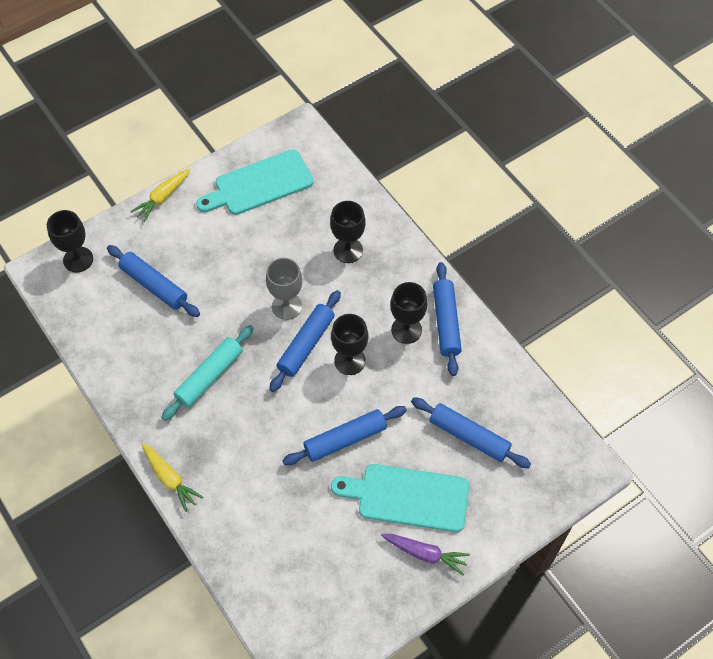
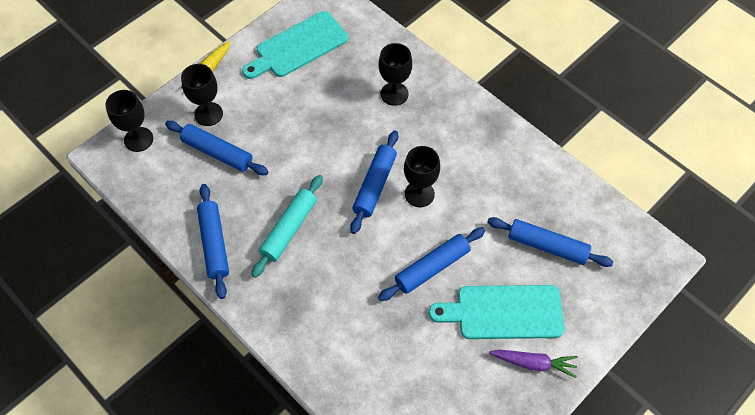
camera: 10 degrees left, 0 degrees up
yellow carrot [142,443,204,512] -> none
grey goblet [266,258,302,320] -> none
black goblet [390,282,427,344] -> black goblet moved to [181,64,223,126]
blue rolling pin [433,262,462,376] -> blue rolling pin moved to [197,184,229,299]

